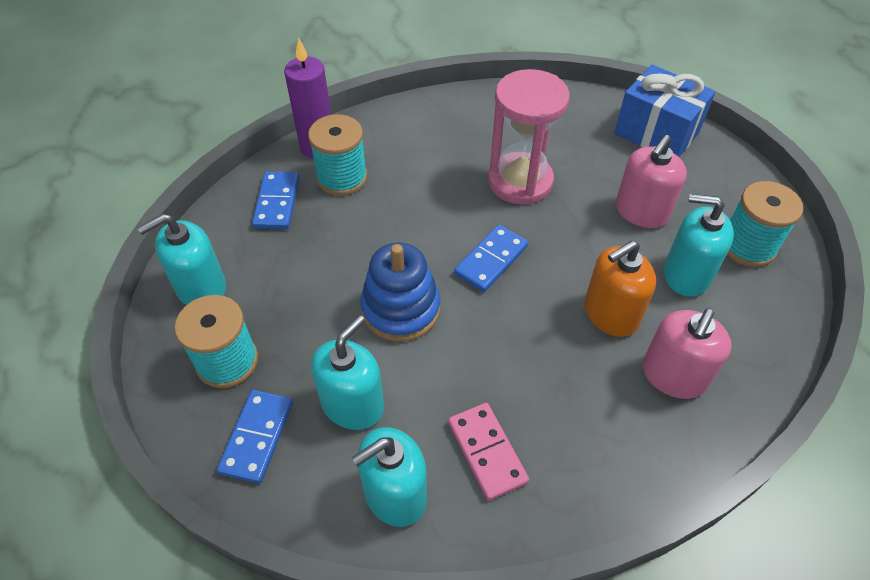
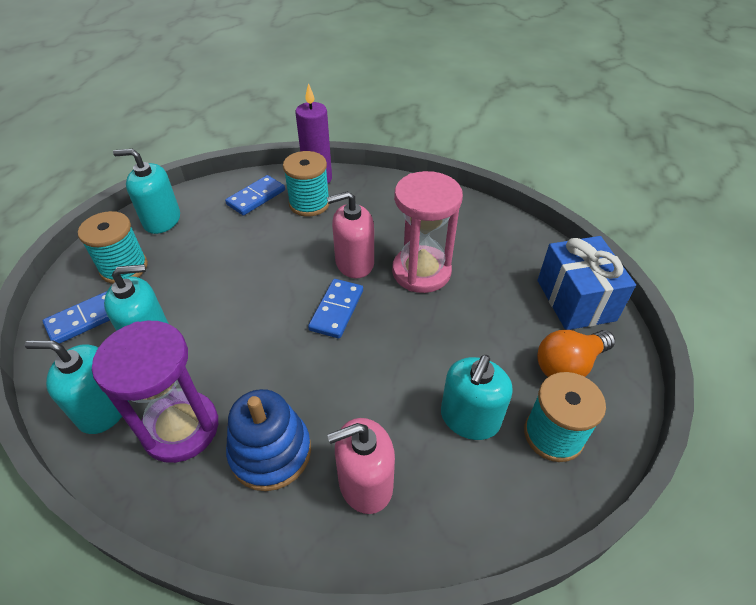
camera: 40 degrees right, 5 degrees down
blue stacking toy [360,243,440,342] -> blue stacking toy moved to [226,389,311,491]
pink domino [448,403,529,501] -> purple hourglass [92,321,218,463]
blue domino [454,225,528,292] -> blue domino turned 60 degrees counterclockwise [308,279,363,338]
orange soap dispenser [584,241,656,337] -> none
pink soap dispenser [616,135,687,228] -> pink soap dispenser moved to [327,191,374,278]
turquoise soap dispenser [664,194,734,297] -> turquoise soap dispenser turned 120 degrees counterclockwise [441,355,513,440]
none -> orange light bulb [537,330,615,377]

